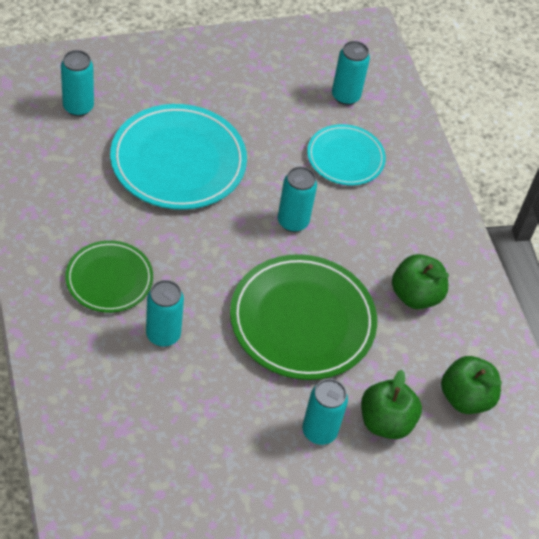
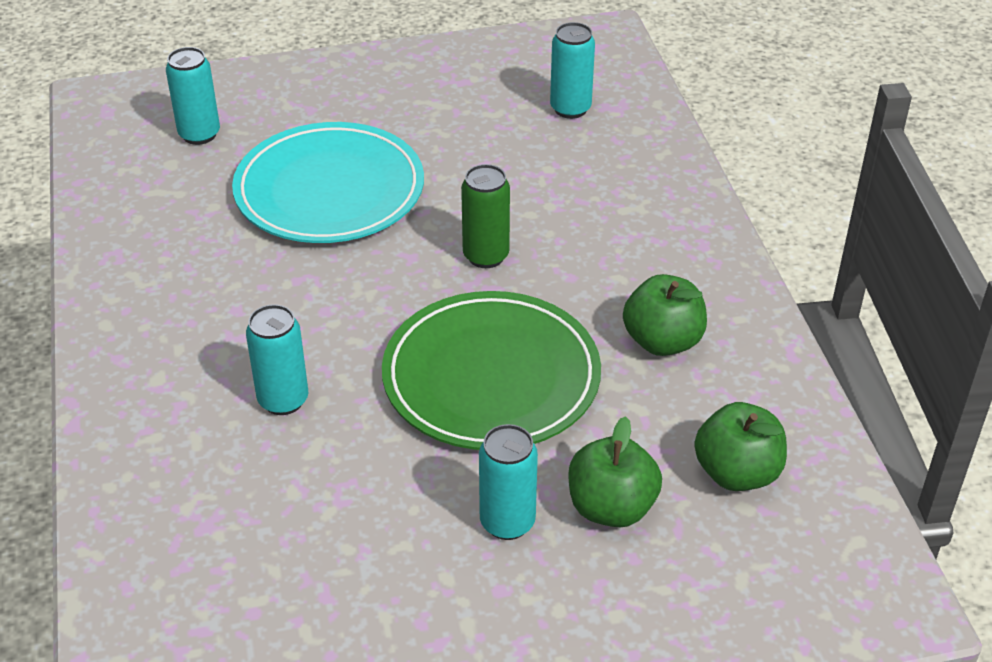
camera: 10 degrees right, 10 degrees down
green plate [65,240,153,313] -> none
turquoise can [278,167,317,232] -> green can [461,164,510,268]
turquoise plate [307,124,386,185] -> none

